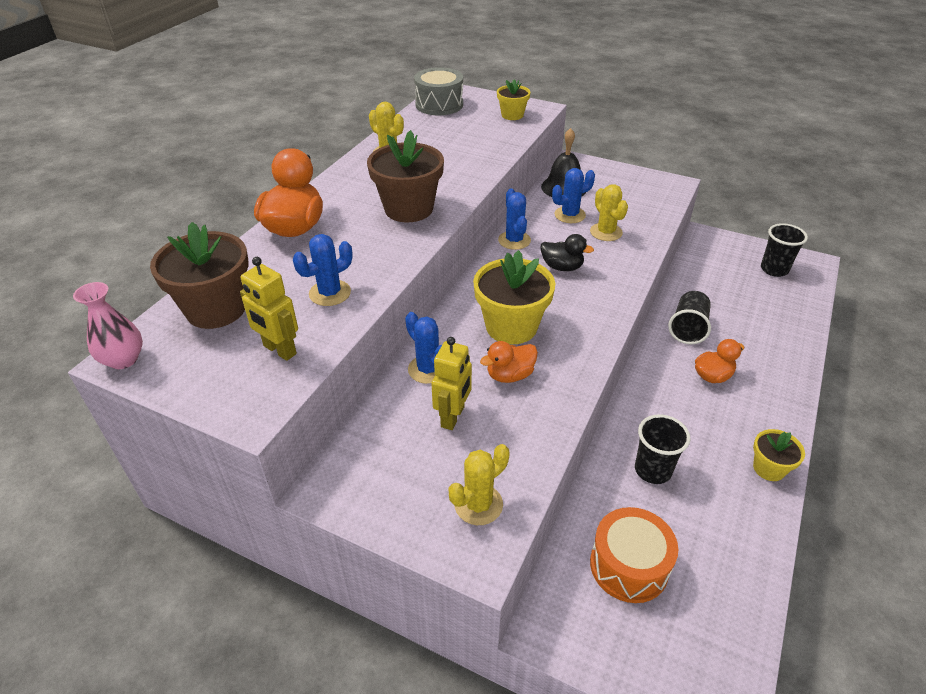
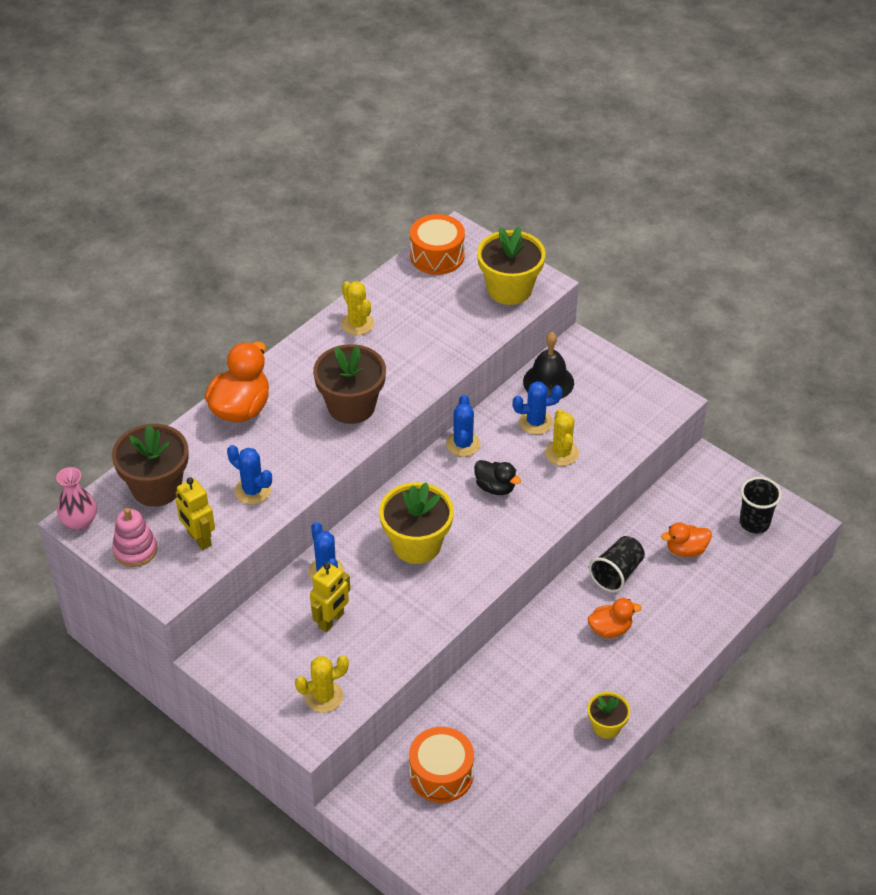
camera: 15 degrees right, 5 degrees up
blue cactus [293,234,353,306] -> blue cactus turned 60 degrees clockwise [227,445,272,504]
grey drum [414,67,463,115] -> orange drum [410,214,465,275]
orange duck [480,341,538,383] -> orange duck moved to [661,522,712,557]
yellow flower pot [497,79,530,120] -> yellow flower pot [477,226,546,305], size x1.81
black cup [635,414,691,484] -> none
none -> pink stacking toy [112,508,157,567]

